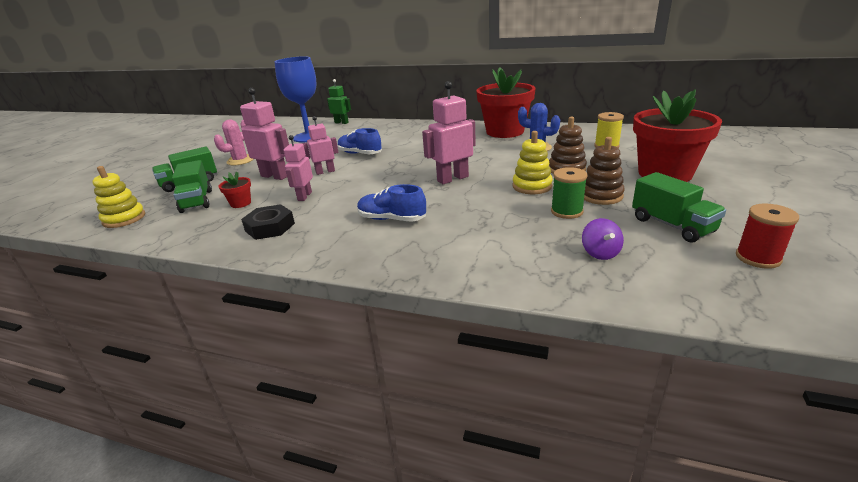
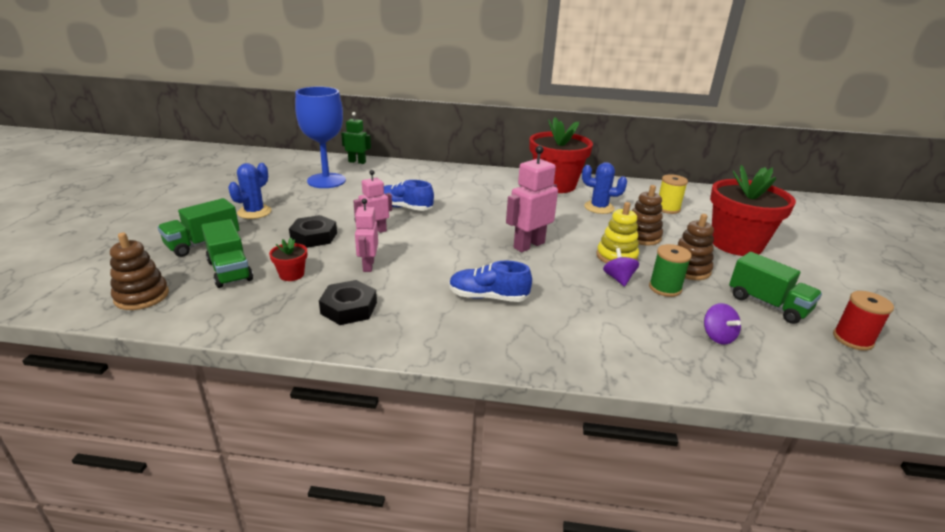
camera: 15 degrees left, 0 degrees up
yellow stacking toy [92,166,145,228] -> brown stacking toy [110,233,169,310]
pink cactus [214,119,253,165] -> blue cactus [228,163,272,219]
pink robot [240,88,289,180] -> black nut [289,215,337,248]
none -> purple spinning top [603,248,639,287]

